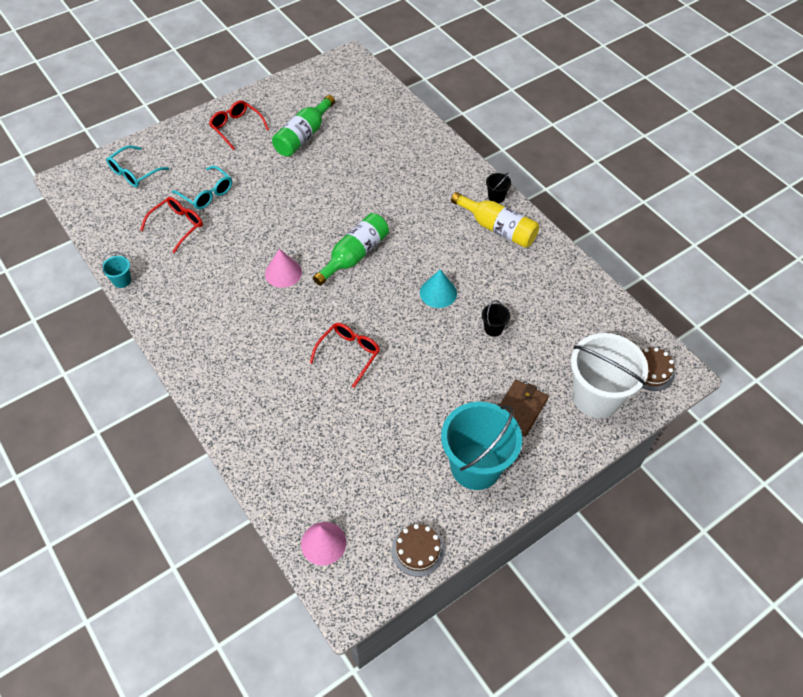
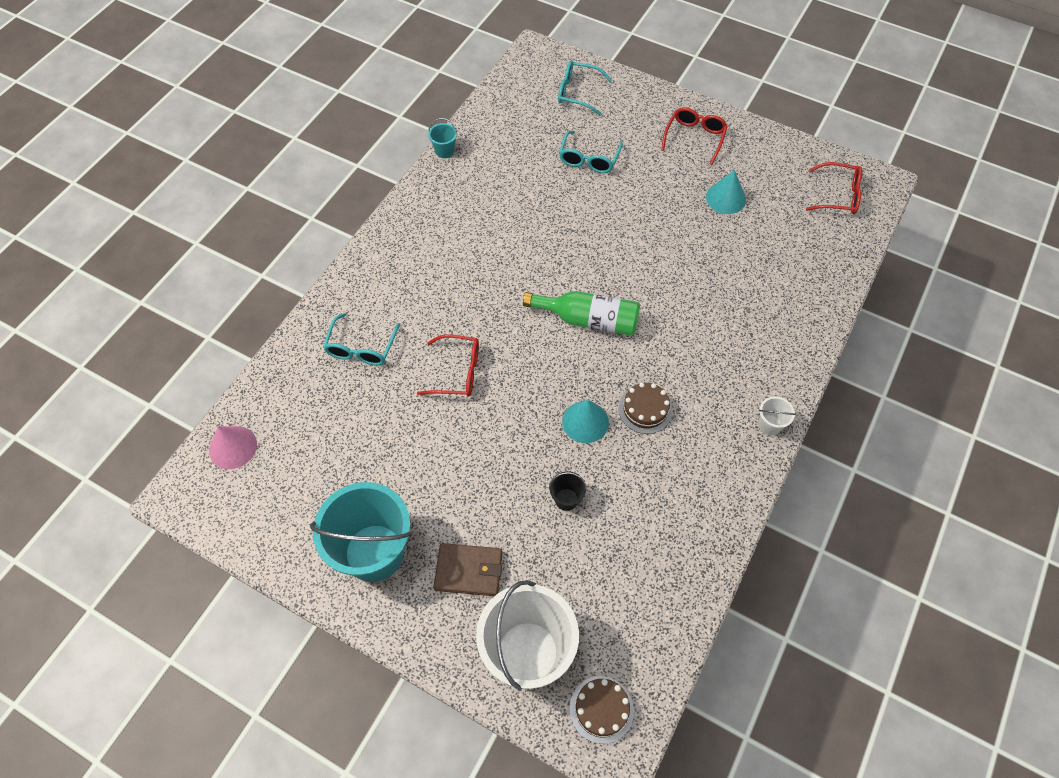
camera: 65 degrees right, 5 degrees up
red glasses [140,197,203,253] -> red glasses moved to [806,162,862,214]
pink cone [265,249,302,288] -> none
green bottle [272,95,335,157] -> turquoise cone [706,170,746,214]
brown cake [392,524,445,577] -> brown cake moved to [618,383,673,434]
yellow bottle [451,192,539,248] -> none
black bucket [486,173,511,203] -> white bucket [759,396,796,435]
none -> turquoise glasses [323,313,400,366]

